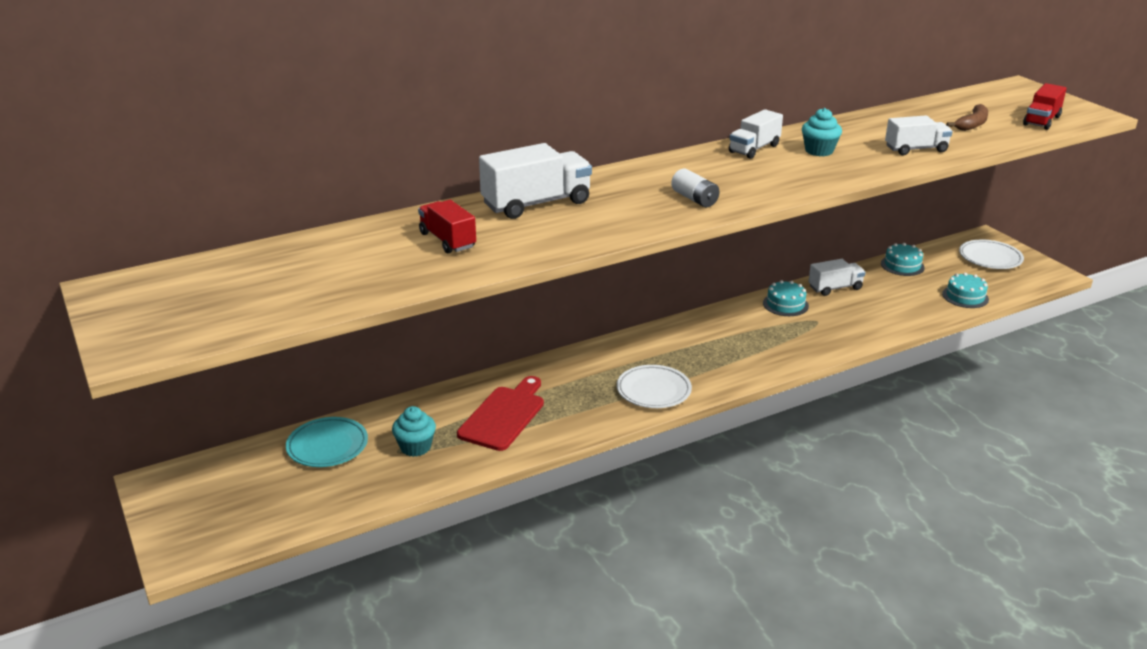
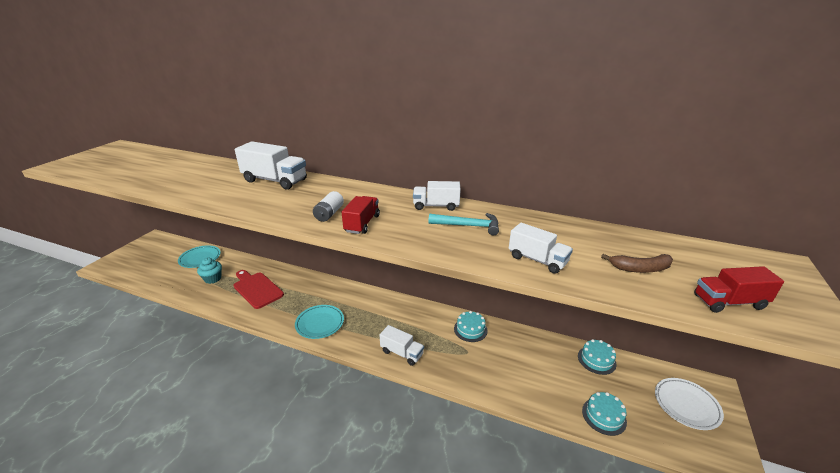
camera: 50 degrees right, 0 degrees up
red truck [418,200,476,253] -> red truck moved to [342,196,380,234]
red cutting board [457,376,544,451] -> red cutting board turned 120 degrees counterclockwise [233,270,284,309]
white plate [617,365,692,408] -> turquoise plate [295,305,344,339]
turquoise cupcake [802,108,842,156] -> turquoise hammer [428,213,499,235]
white truck [808,259,865,296] -> white truck moved to [379,325,424,366]

